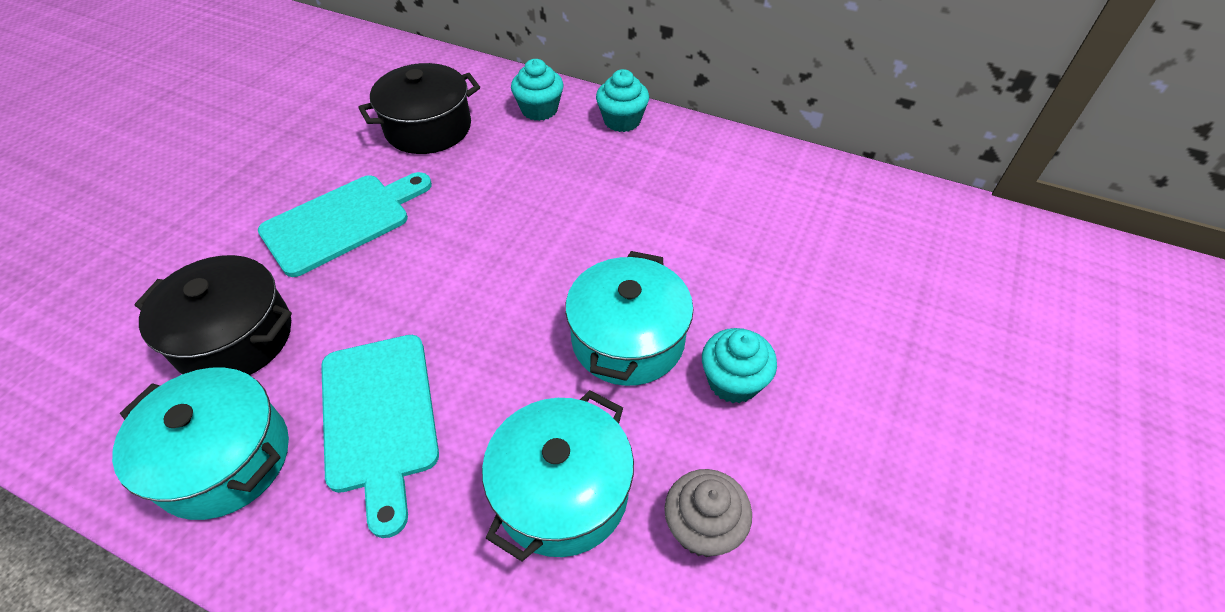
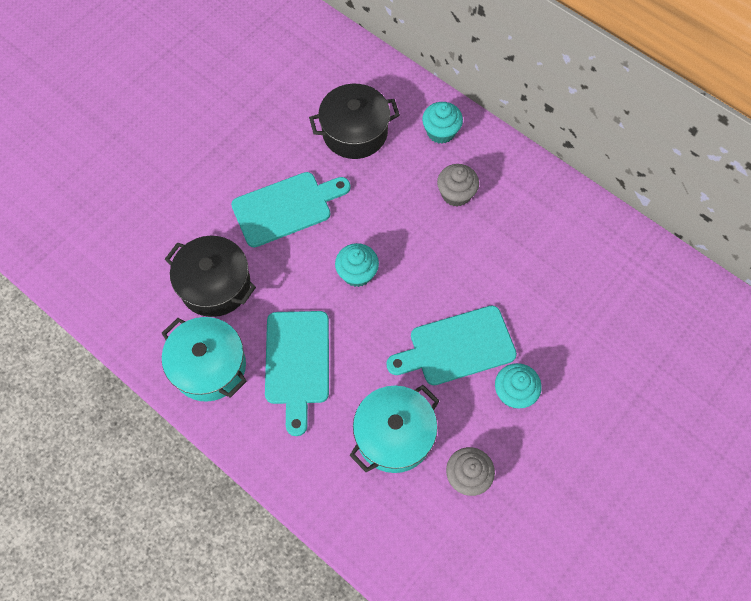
camera: 15 degrees right, 15 degrees up
turquoise pot [565,251,693,386] -> turquoise cutting board [386,305,517,385]
turquoise cupcake [596,69,649,132] -> turquoise cupcake moved to [335,243,379,287]
none -> grey cupcake [437,164,479,207]

